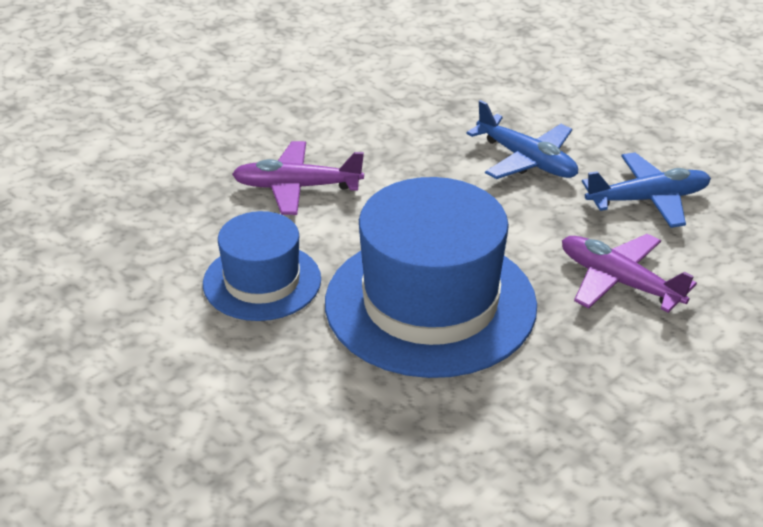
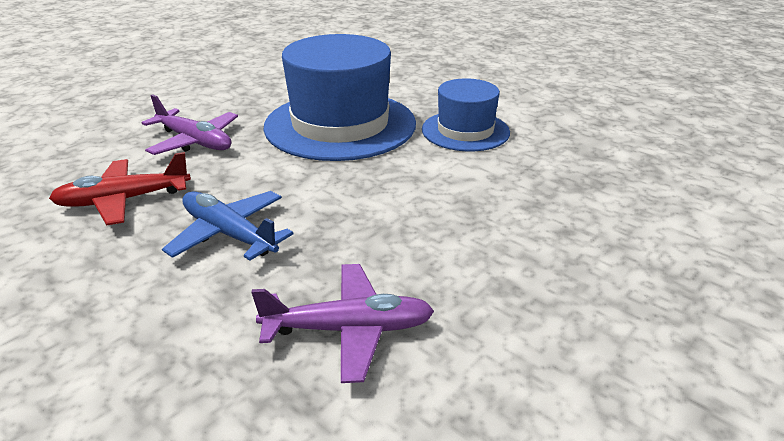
camera: 175 degrees right, 5 degrees down
purple plane [232,141,364,215] -> purple plane moved to [251,264,434,383]
blue plane [582,152,711,228] -> red plane [49,152,191,225]

